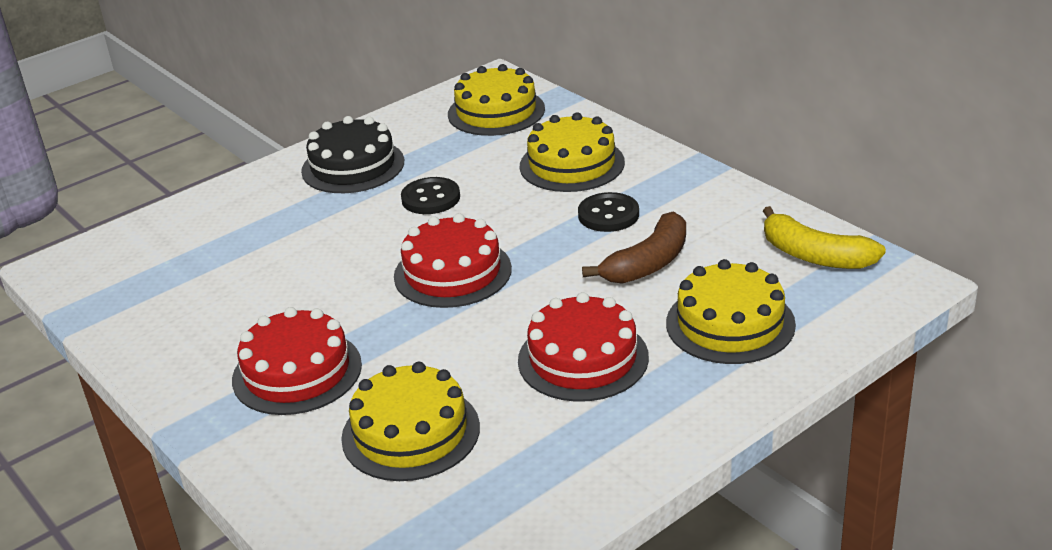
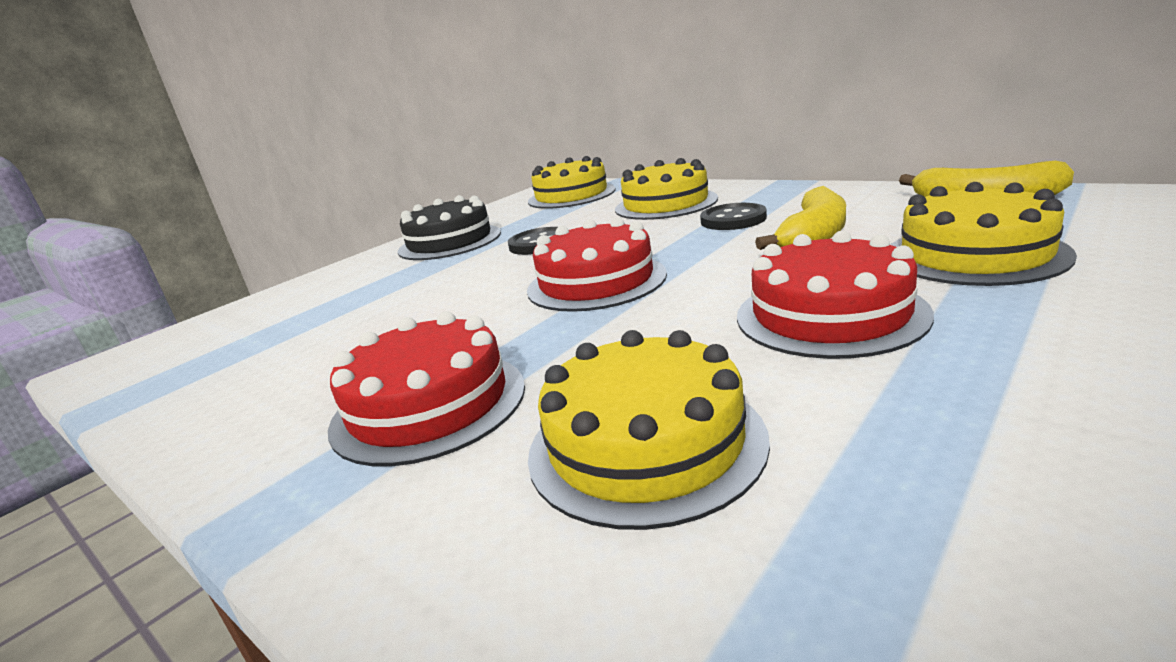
camera: 10 degrees left, 10 degrees down
brown banana [582,212,686,284] -> yellow banana [755,186,846,250]

